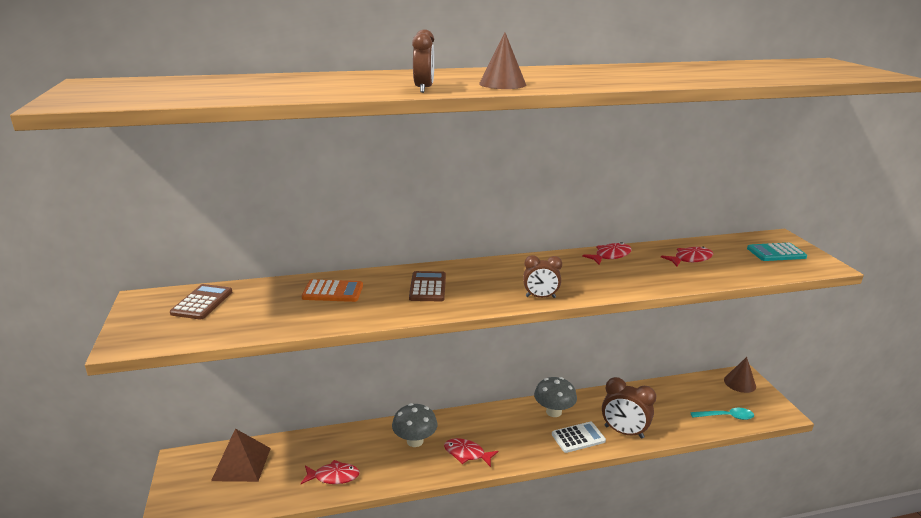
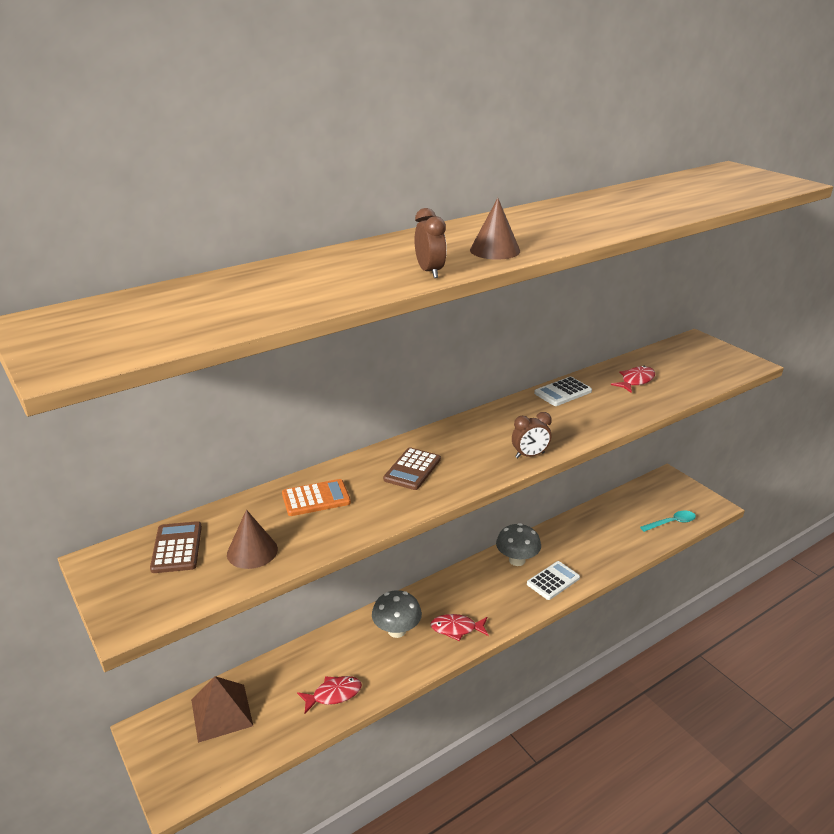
camera: 20 degrees left, 5 degrees up
brown calculator [409,271,446,301] -> brown calculator turned 135 degrees counterclockwise [383,447,441,490]
red fish [582,242,632,265] -> white calculator [534,377,592,406]
brown clock [602,377,656,439] -> none
brown cone [724,357,756,393] -> brown cone moved to [227,510,278,569]
turquoise calculator [747,243,807,261] -> none

